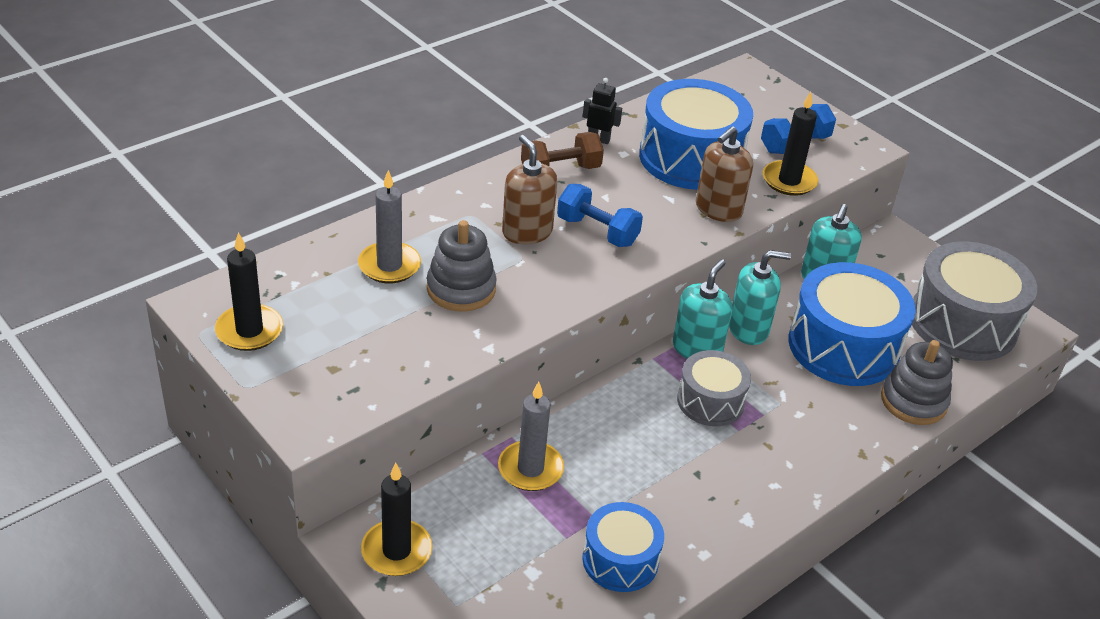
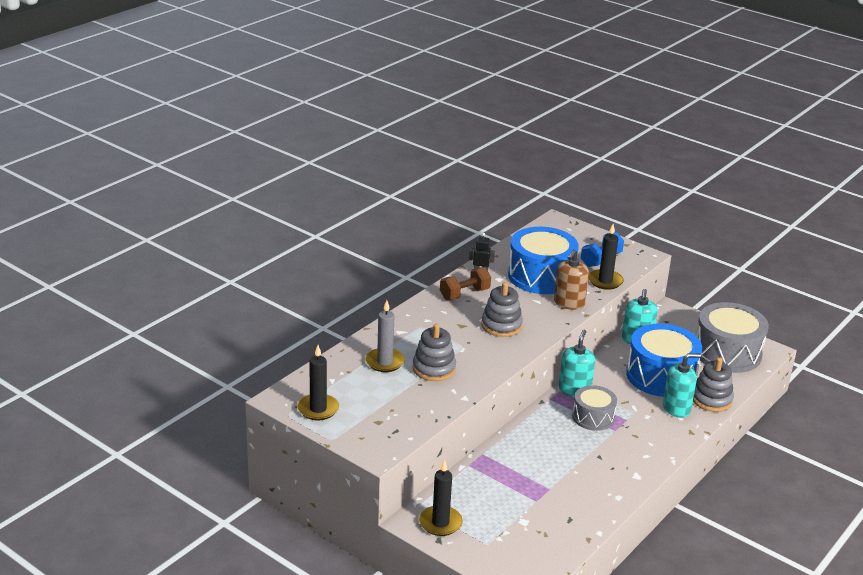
camera: 10 degrees left, 10 degrees down
grey candle [498,382,564,491] -> none
brown soap dispenser [502,135,557,244] -> none
blue dumbbell [557,184,643,247] -> grey stacking toy [481,282,523,337]
blue drum [582,502,664,592] -> none
turquoise soap dispenser [729,250,791,345] -> turquoise soap dispenser moved to [663,353,701,418]

